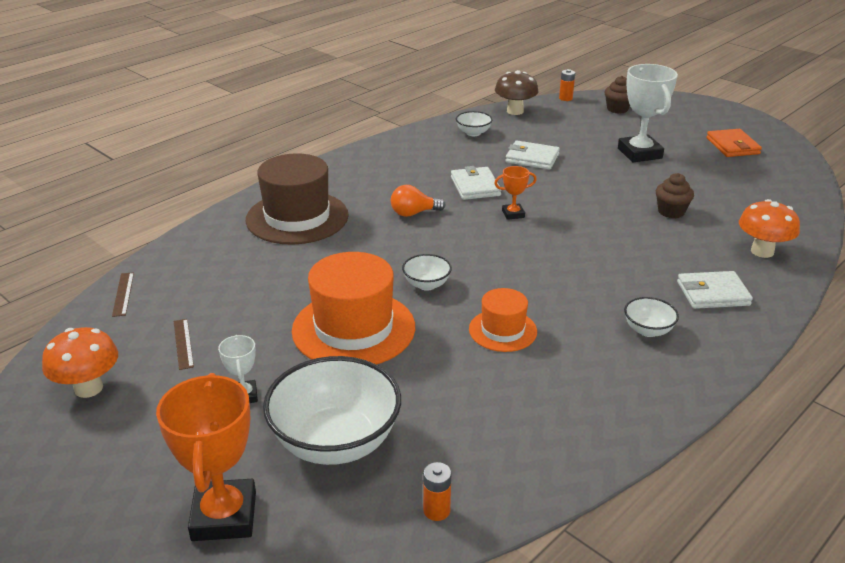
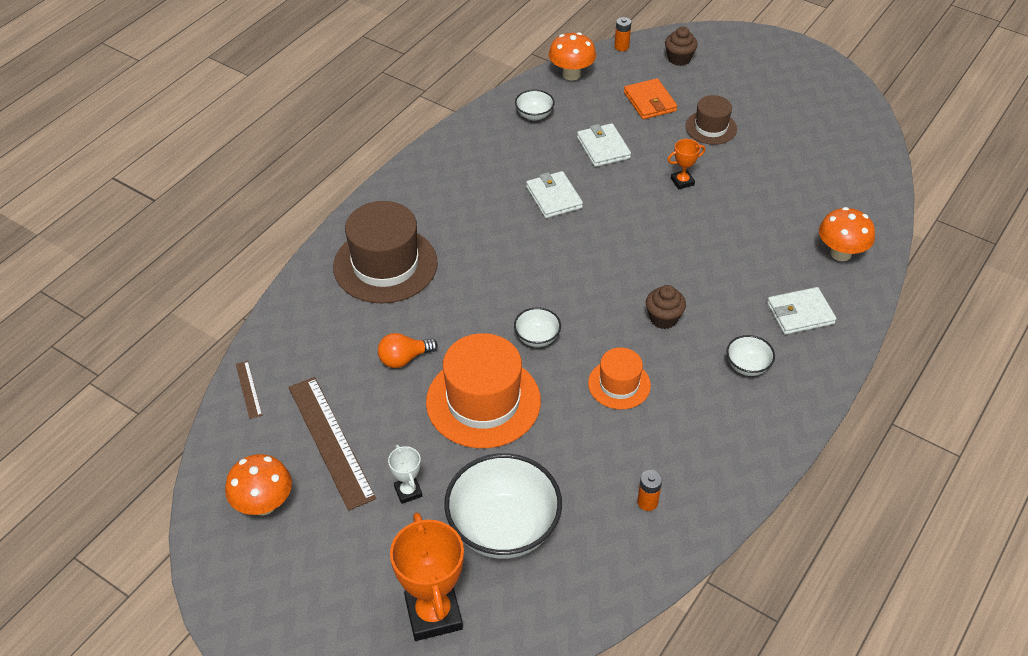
camera: 10 degrees left, 15 degrees up
brown ruler [174,319,194,370] -> brown ruler [289,377,376,511], size x2.20
orange light bulb [391,185,446,217] -> orange light bulb moved to [378,333,438,368]
orange battery [423,462,451,521] -> orange battery moved to [637,470,662,511]
orange trophy [494,166,537,220] -> orange trophy moved to [667,139,705,189]
brown mushroom [495,70,539,115] -> orange mushroom [549,32,596,80]
white wallet [506,141,560,170] -> white wallet turned 60 degrees clockwise [577,123,631,167]
white trophy [618,64,678,162] -> brown hat [685,95,737,145]
brown cupcake [656,173,694,218] -> brown cupcake moved to [646,285,686,329]
orange wallet [706,129,762,157] -> orange wallet moved to [624,78,677,119]

